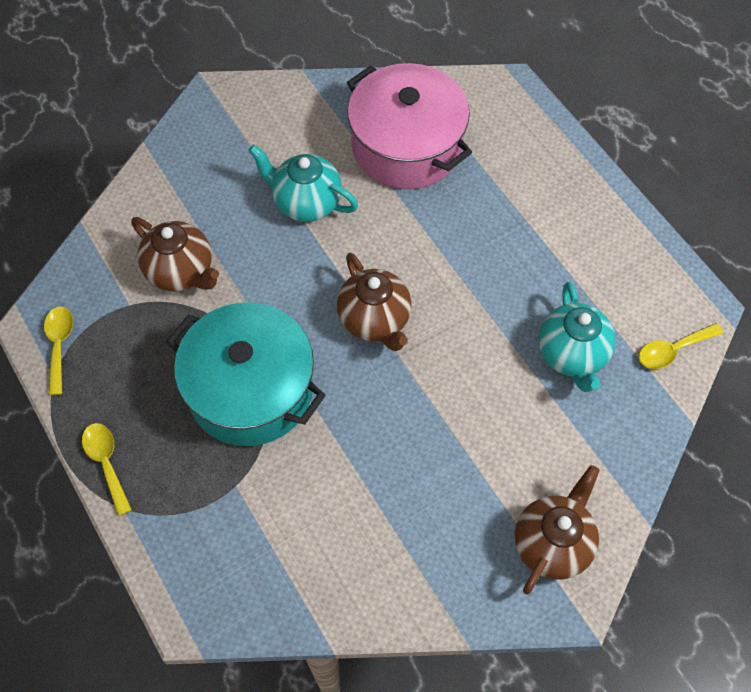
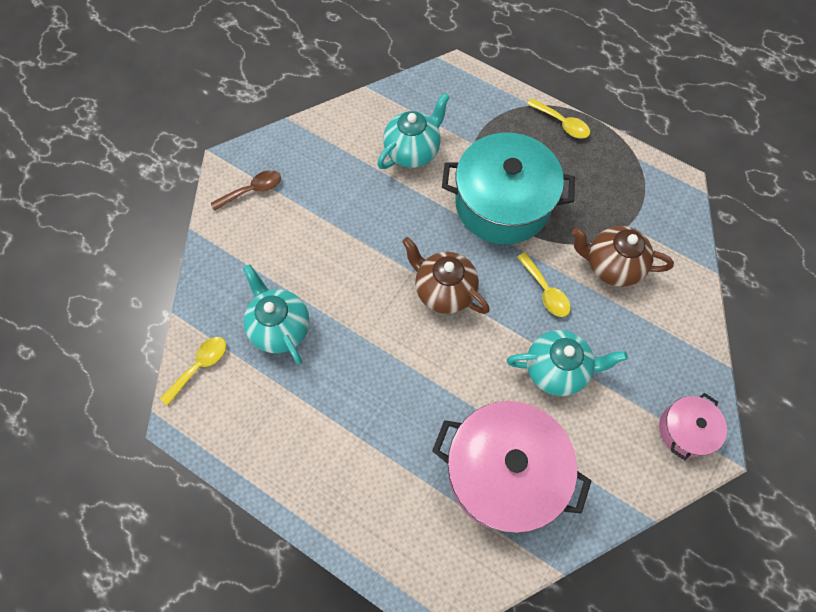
camera: 155 degrees right, 5 degrees up
yellow spoon [44,306,73,395] -> yellow spoon moved to [517,252,570,317]
brown teapot [515,465,600,594] -> brown spoon [211,170,281,211]
none -> turquoise teapot [377,93,450,169]
none -> pink pot [659,393,727,460]

